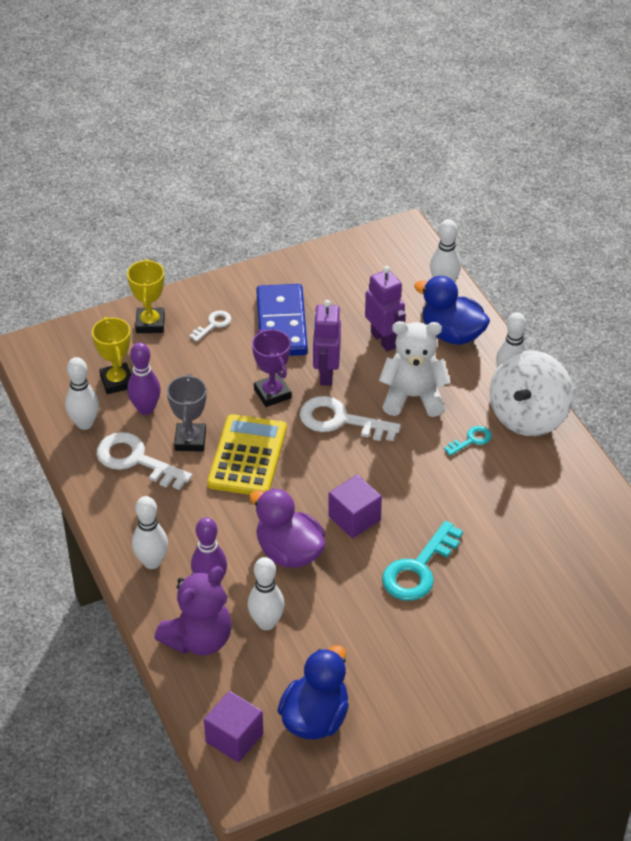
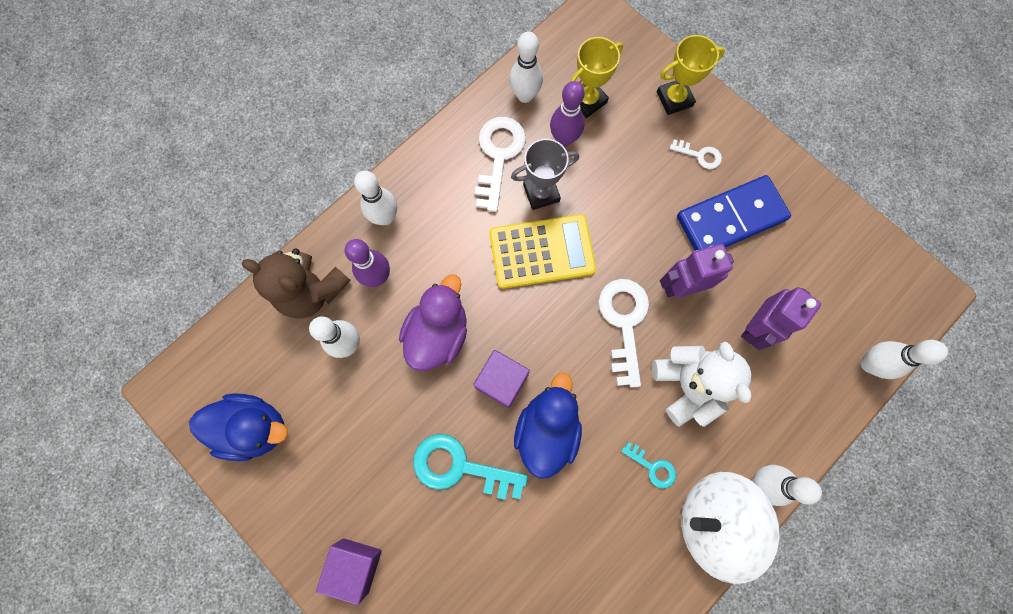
camera: 70 degrees right, 30 degrees up
purple teddy bear [154,566,232,656] -> brown teddy bear [242,249,351,319]
purple cube [204,691,263,762] -> purple cube moved to [316,538,382,605]
purple trophy [252,329,291,407] -> none
blue duck [414,276,490,345] -> blue duck moved to [514,373,582,479]

